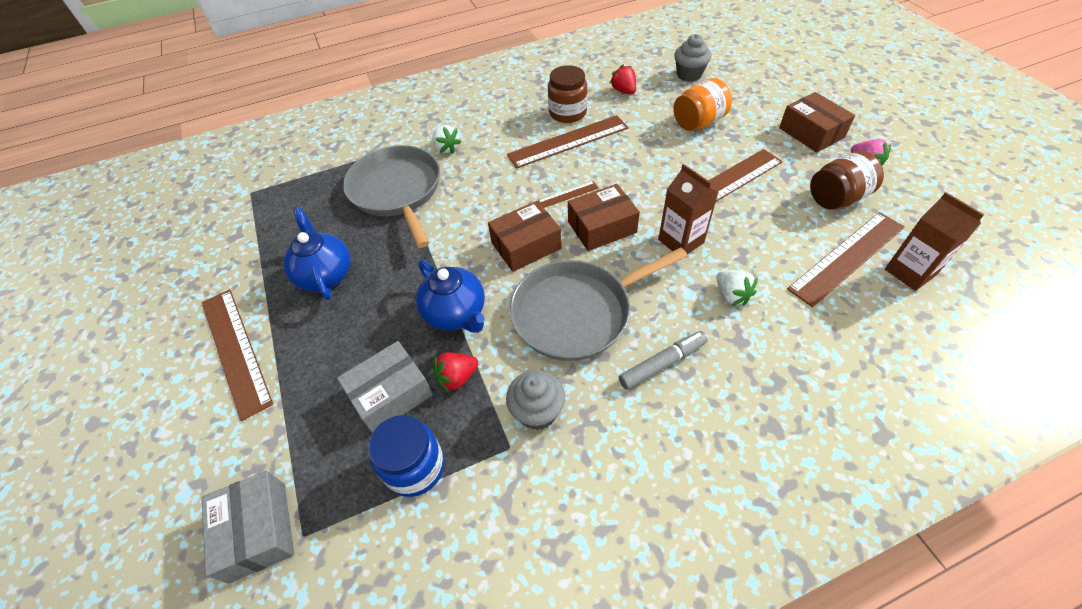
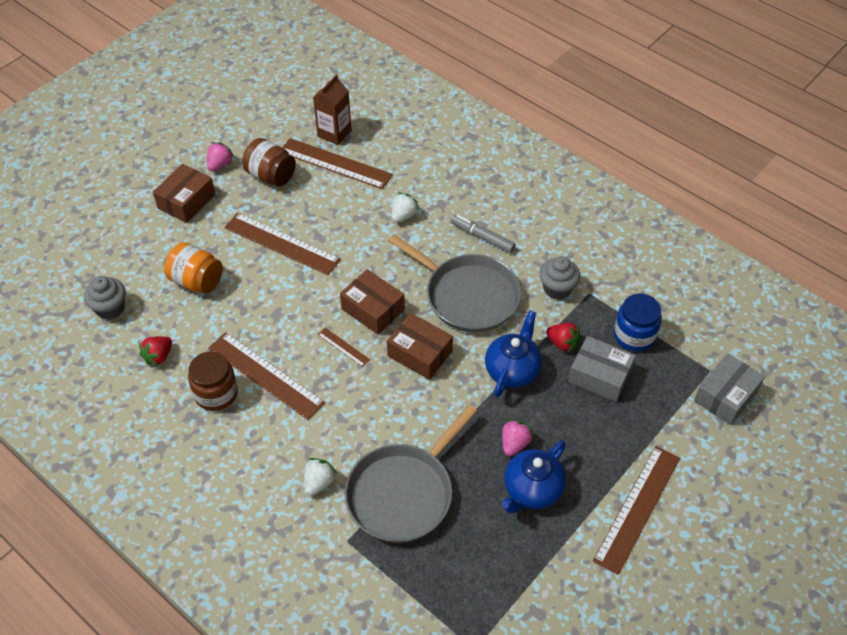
camera: 120 degrees left, 0 degrees up
brown carton [658,164,719,254] -> none
none -> pink strawberry [502,419,533,456]

